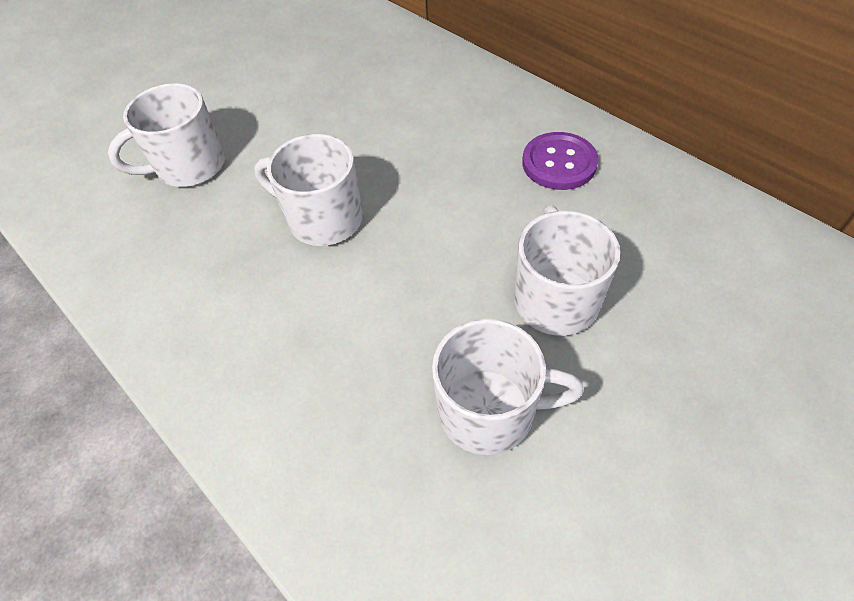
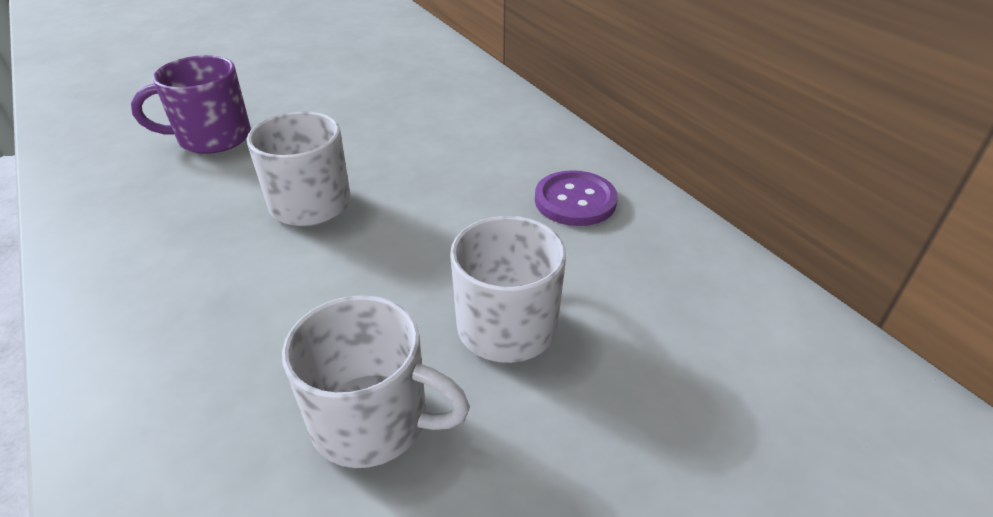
camera: 10 degrees right, 15 degrees down
white mug [108,83,225,187] -> purple mug [131,55,251,154]

